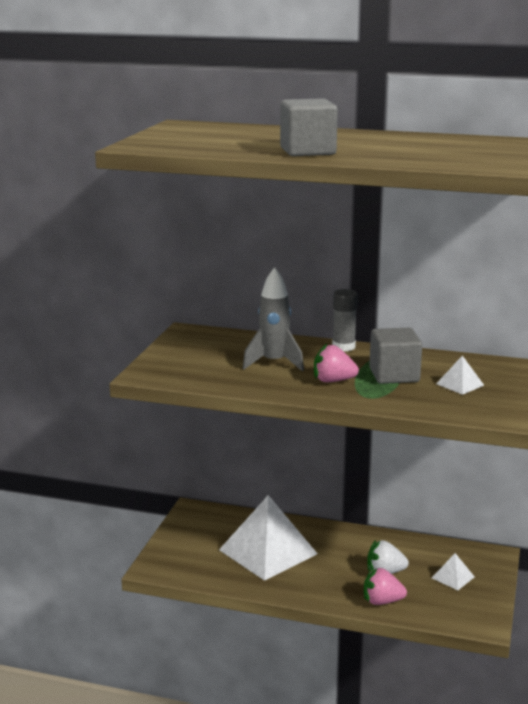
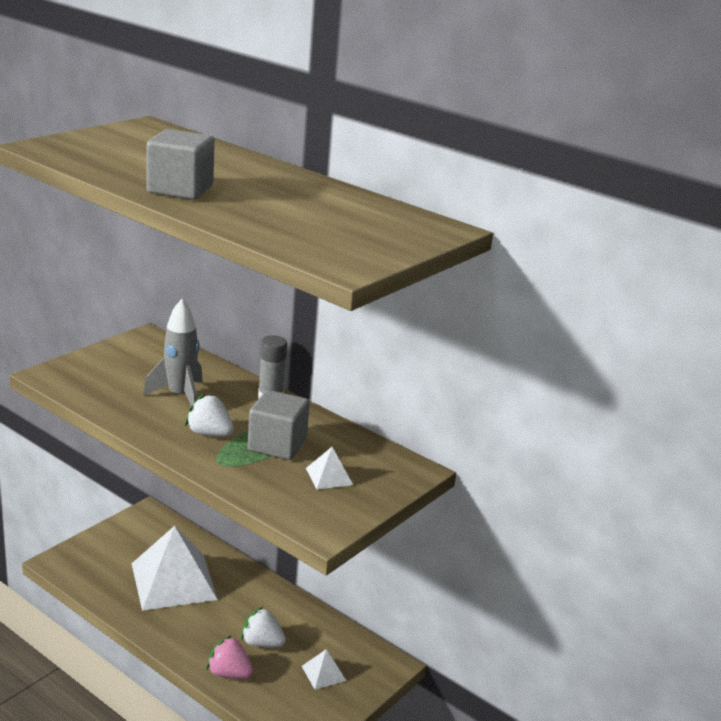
camera: 20 degrees right, 5 degrees up
pink strawberry [314,344,359,382] -> white strawberry [185,393,234,436]

